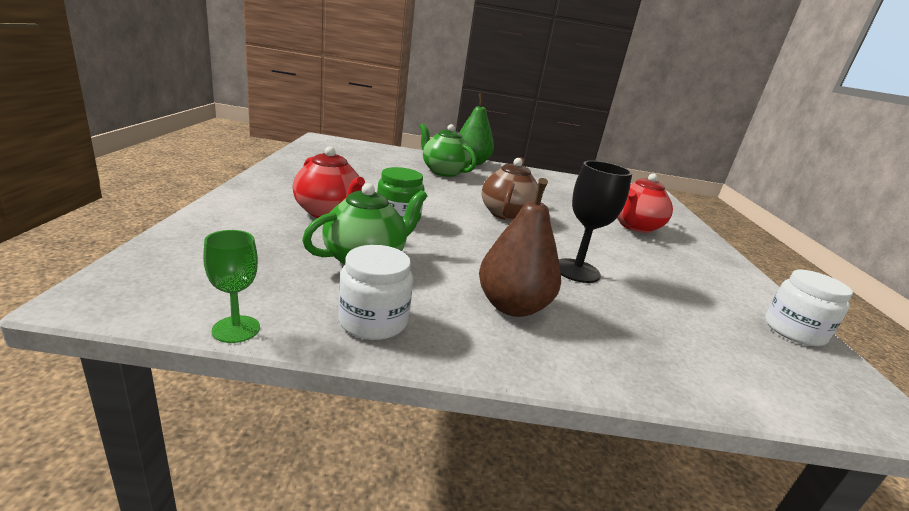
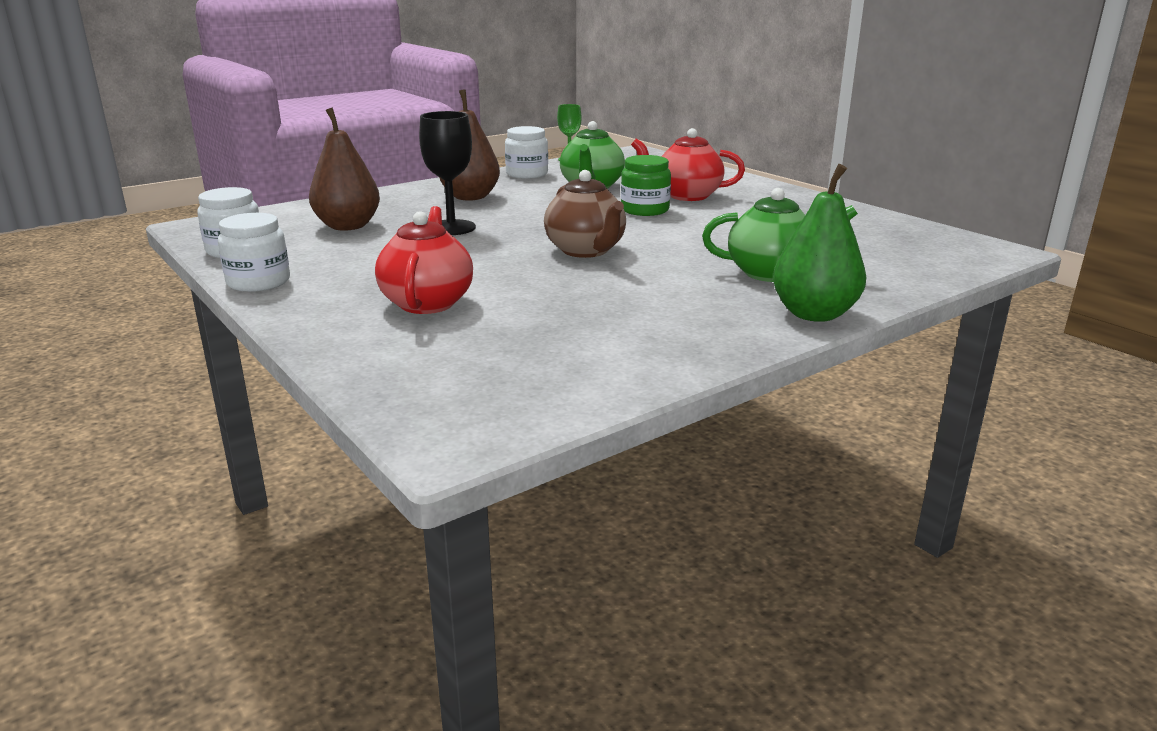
camera: 145 degrees right, 0 degrees up
none -> white jar [218,213,290,292]
none -> brown pear [309,108,380,231]

